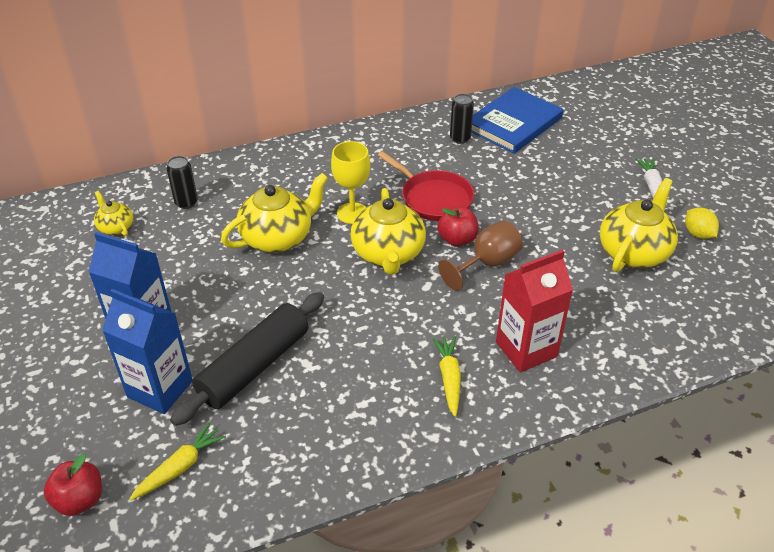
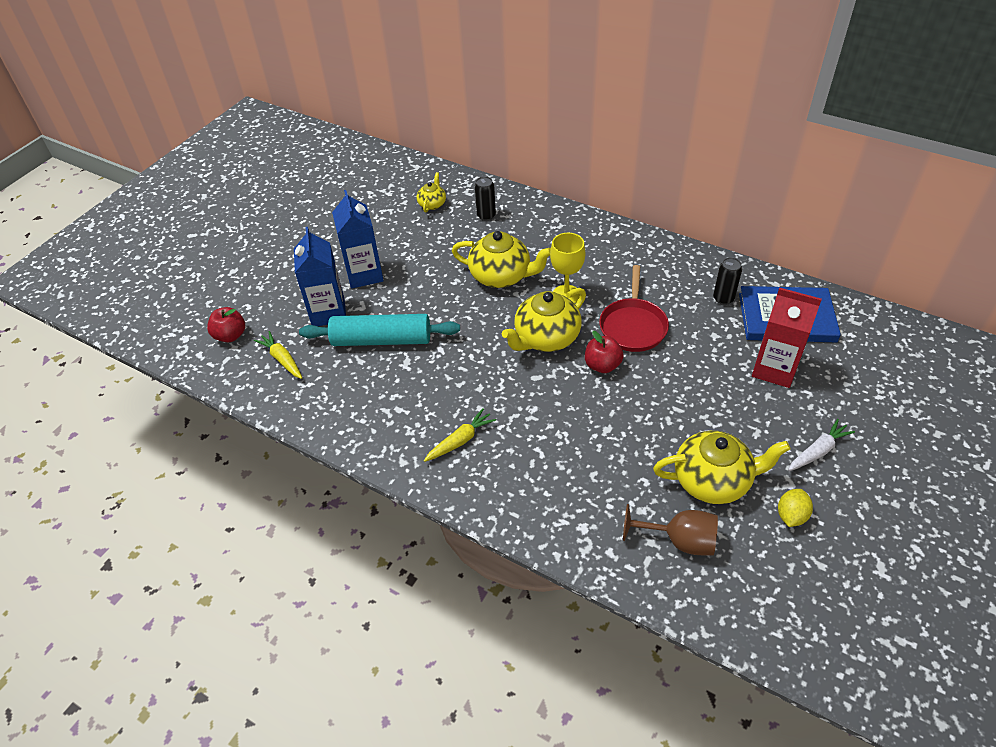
camera: 55 degrees right, 5 degrees up
yellow carrot [129,422,226,501] -> yellow carrot turned 135 degrees counterclockwise [254,331,302,379]
black rolling pin [170,292,324,426] -> turquoise rolling pin [299,314,460,346]
brown goblet [438,220,523,291] -> brown goblet moved to [623,504,718,555]
red carton [496,250,573,373] -> red carton moved to [752,287,822,388]

